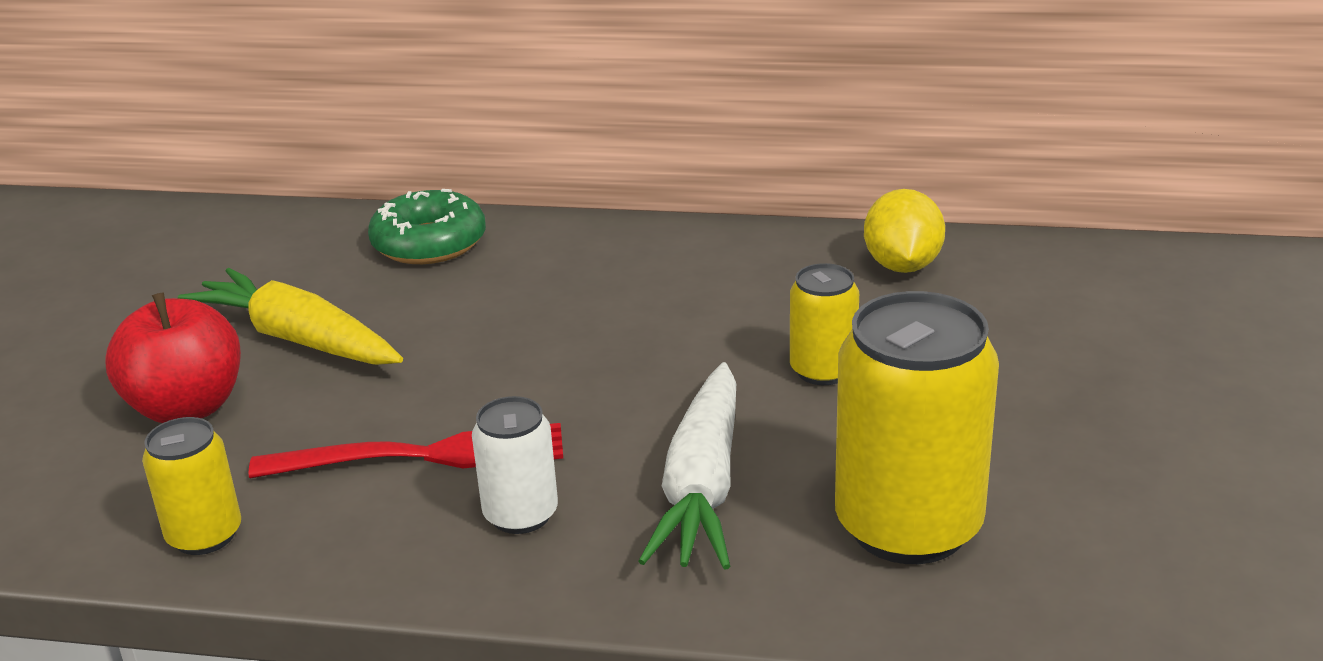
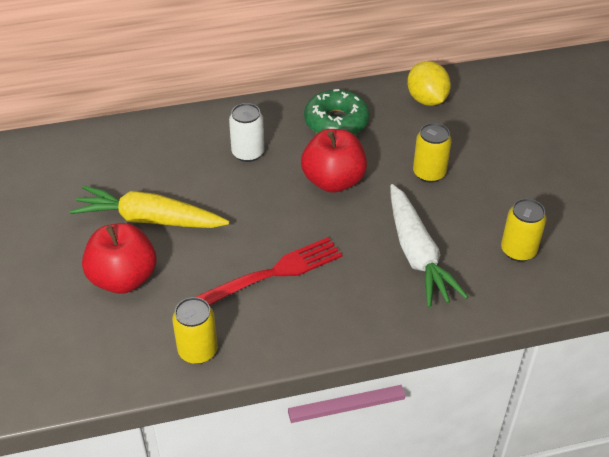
camera: 25 degrees left, 15 degrees up
green donut [368,189,486,264] -> green donut moved to [304,89,370,135]
white can [472,396,558,534] -> white can moved to [229,103,264,162]
yellow can [835,291,999,564] -> yellow can [501,198,547,262], size x0.53
none -> red apple [301,129,367,193]

